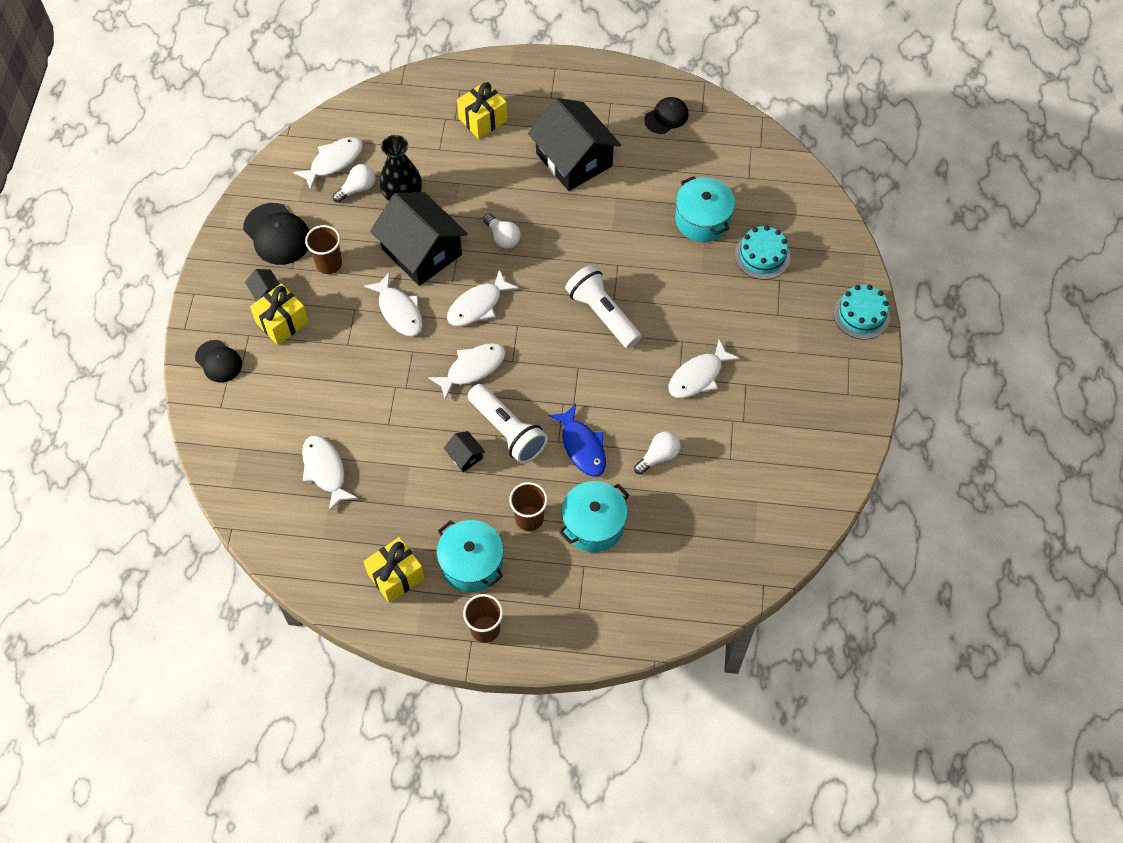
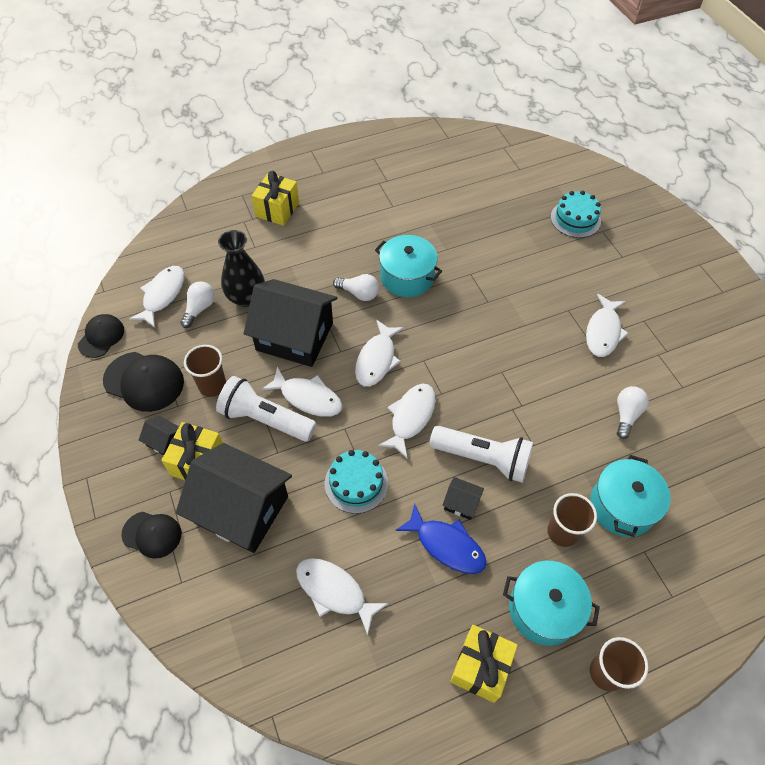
camera: 30 degrees left, 5 degrees down
black house [528,98,621,191] -> black house moved to [176,443,292,553]
blue fish [548,404,606,477] -> blue fish moved to [395,504,487,574]
white flashlight [565,265,641,348] -> white flashlight moved to [216,376,316,442]
black cap [644,97,689,134] -> black cap moved to [78,314,124,358]
turquoise pot [675,176,735,242] -> turquoise pot moved to [375,235,442,297]
turquoise cake [833,285,890,340] -> turquoise cake moved to [325,450,388,514]

